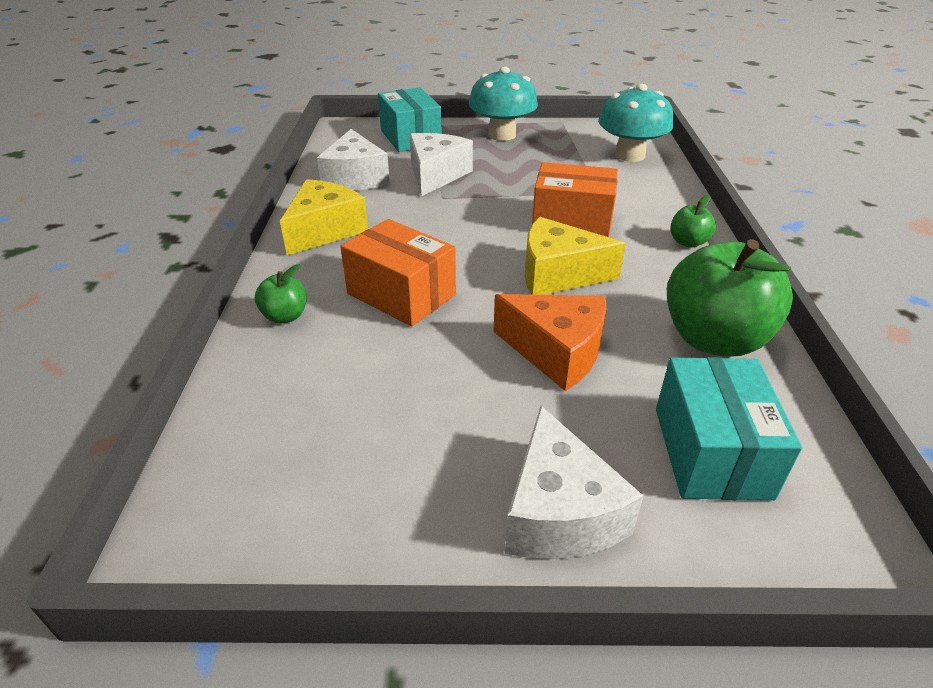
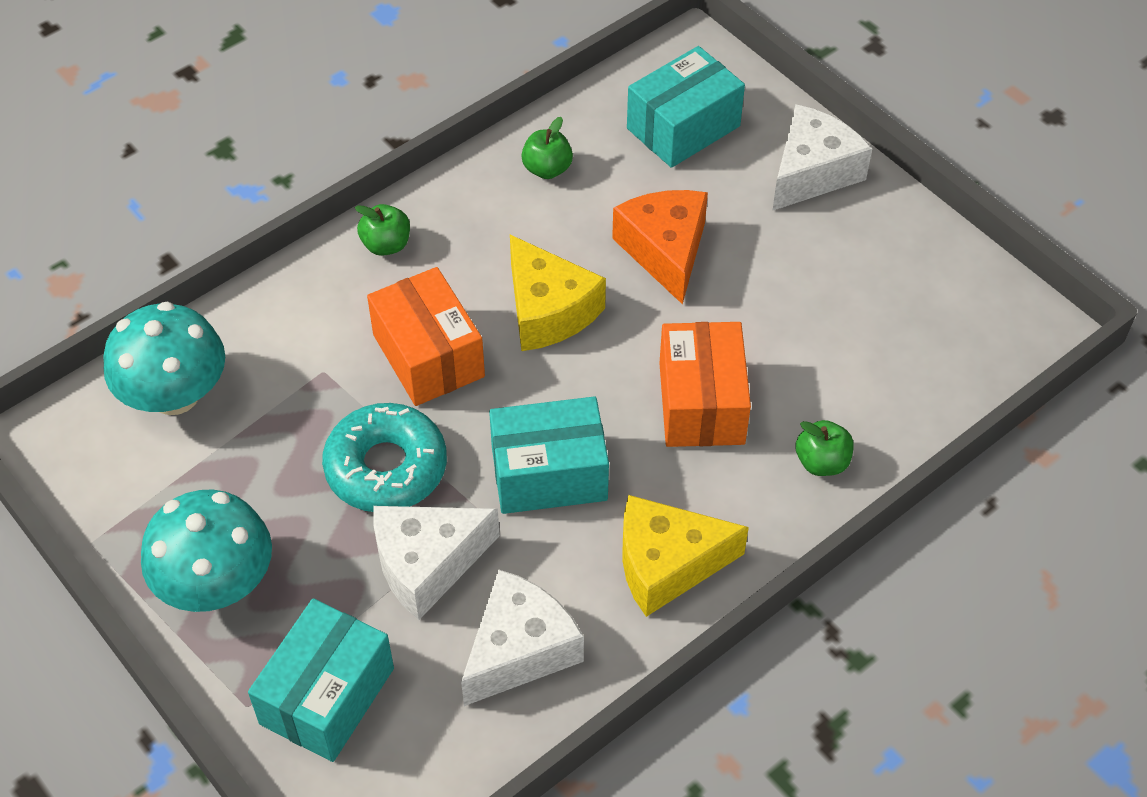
camera: 130 degrees left, 15 degrees up
green apple [667,239,793,357] -> green apple [521,117,573,179], size x0.46
none -> turquoise donut [322,403,447,512]
none -> turquoise box [489,396,609,514]

